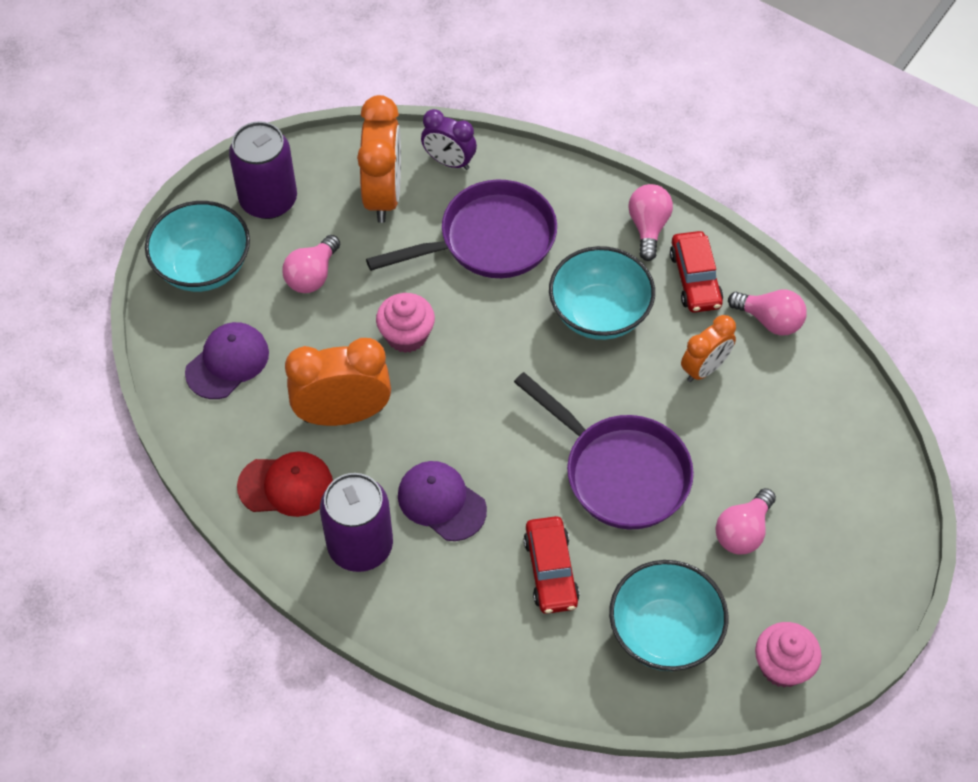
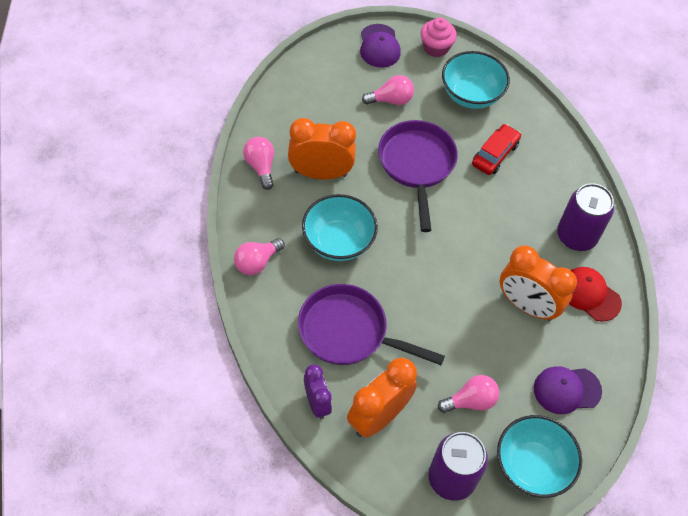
camera: 140 degrees left, 0 degrees up
pink cupcake [376,293,435,353] -> none
purple cap [398,461,487,541] -> purple cap moved to [360,24,401,68]
red car [670,231,723,313] -> none
orange clock [681,315,736,382] -> orange clock [288,118,356,180], size x1.65

